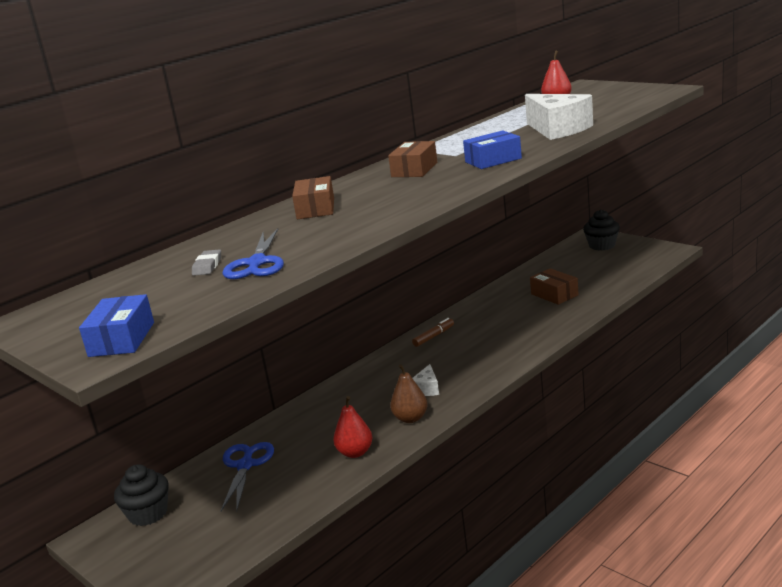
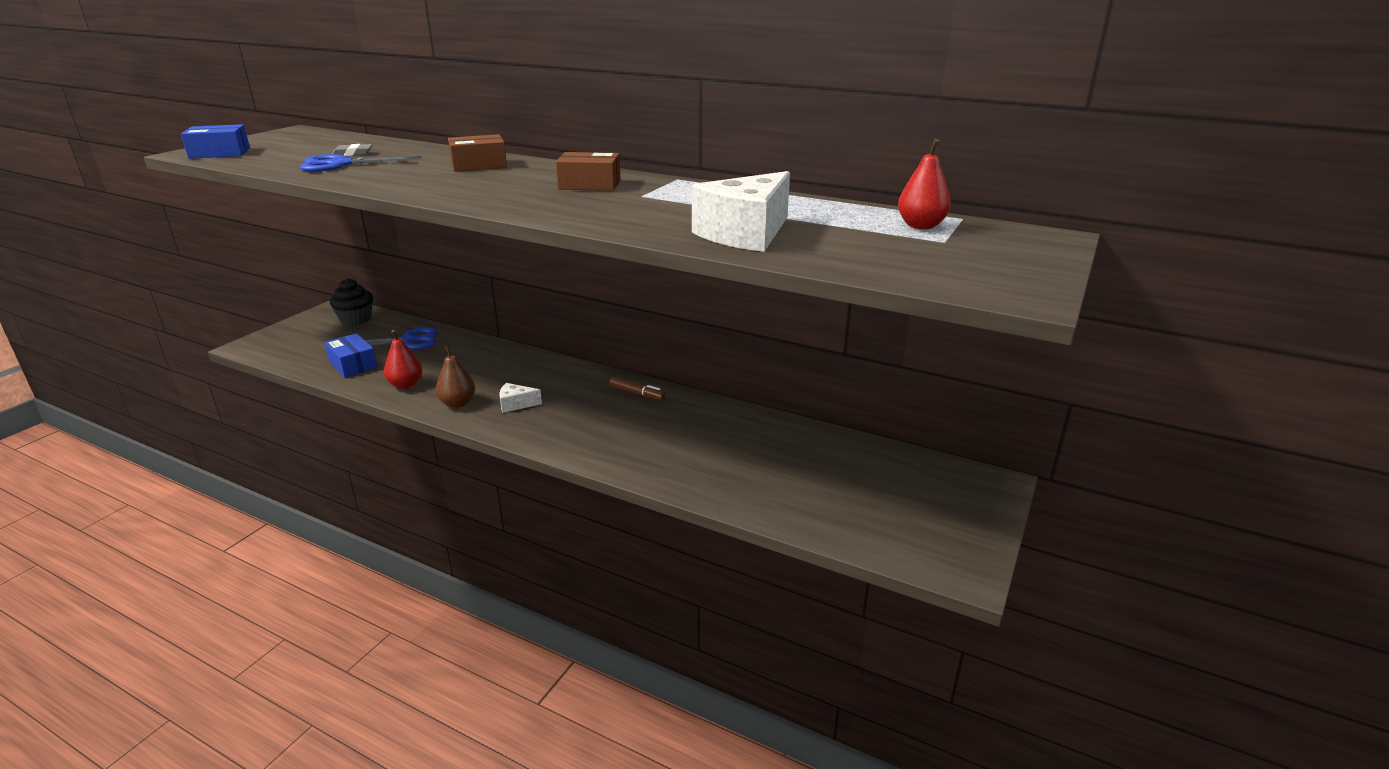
camera: 70 degrees right, 5 degrees up
blue box [463,130,522,169] -> blue box moved to [324,333,377,377]
brown box [530,268,579,305] -> none
black cupcake [583,210,620,251] -> none

